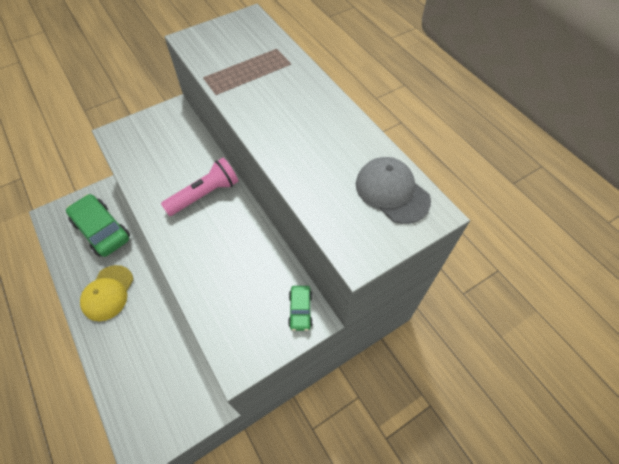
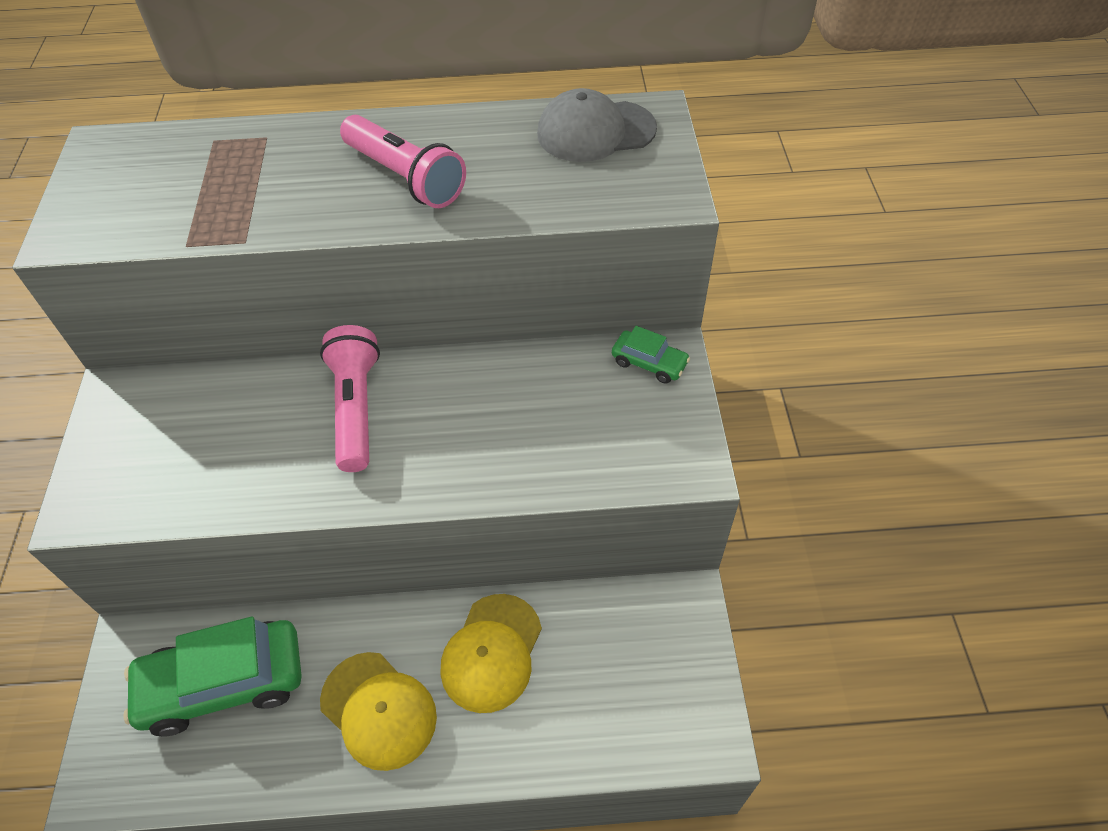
camera: 60 degrees left, 5 degrees down
none -> pink flashlight [340,115,466,208]
none -> yellow cap [440,594,542,713]

